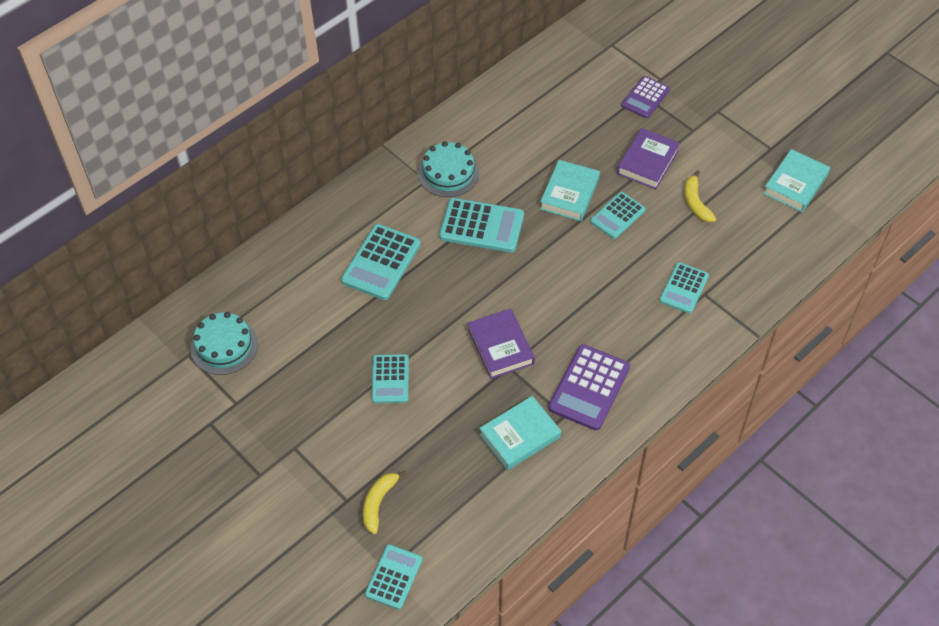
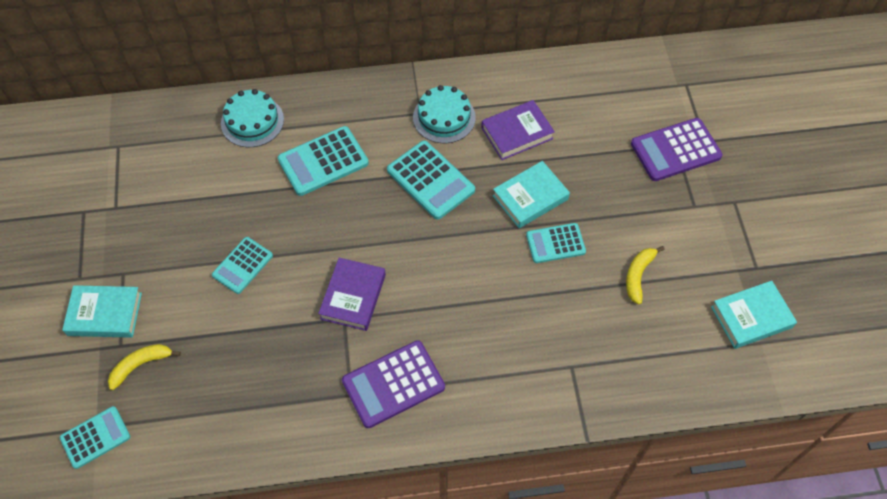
camera: 35 degrees right, 5 degrees up
turquoise cake [190,312,258,375] -> turquoise cake moved to [221,89,284,147]
turquoise book [479,396,561,470] -> turquoise book moved to [62,285,142,338]
purple book [617,128,680,189] -> purple book moved to [481,100,555,160]
purple calculator [621,76,670,118] -> purple calculator [631,118,722,181], size x1.54
turquoise calculator [659,262,709,313] -> none

